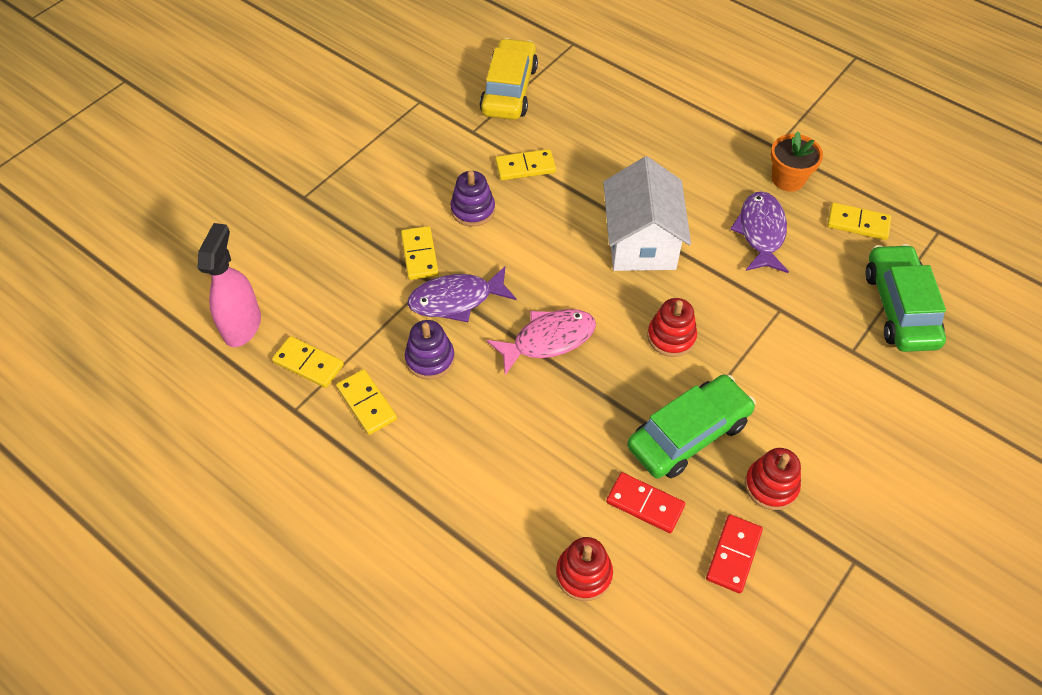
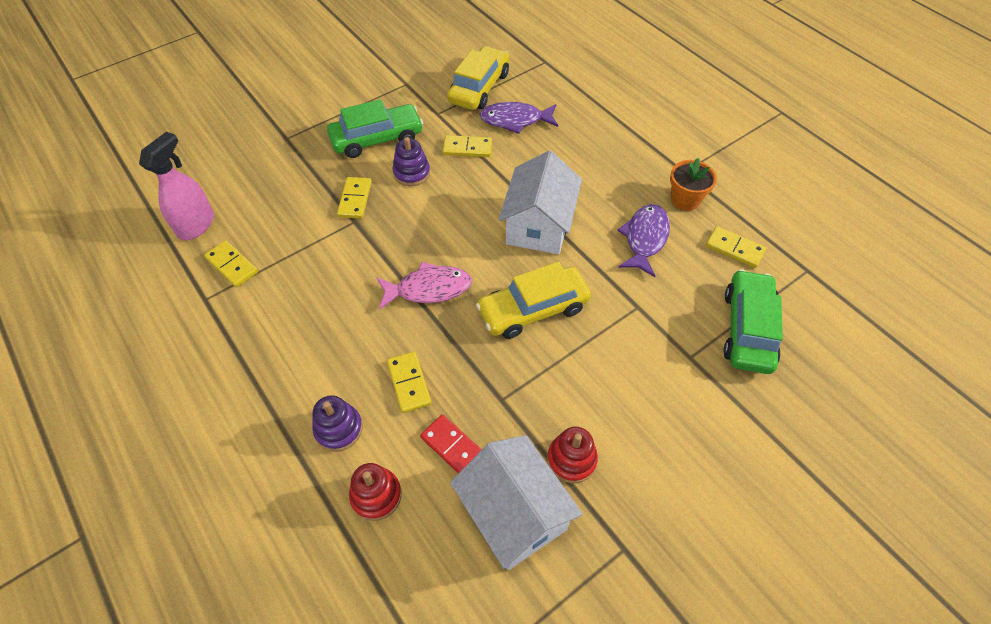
camera: 15 degrees right, 0 degrees up
yellow domino [336,369,397,435] -> yellow domino moved to [387,352,432,413]
purple stacking toy [405,320,455,380] -> purple stacking toy moved to [312,395,363,452]
purple fish [407,266,517,322] -> purple fish moved to [480,102,558,134]
green car [627,375,756,478] -> green car moved to [327,99,423,158]
red stacking toy [647,298,697,357] -> yellow car [476,262,591,339]
red domino [706,515,763,593] -> white house [450,435,583,570]

